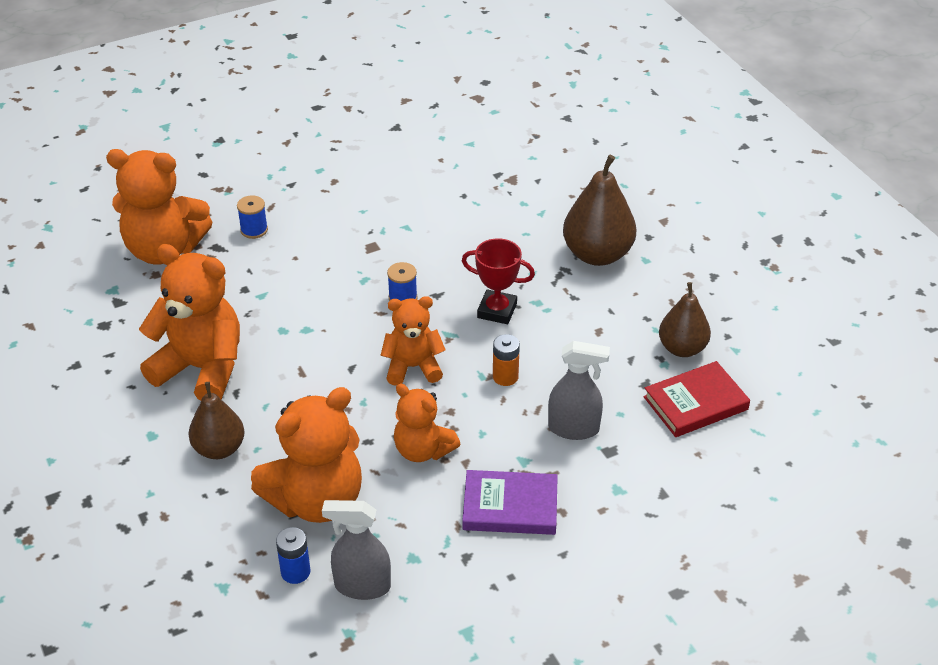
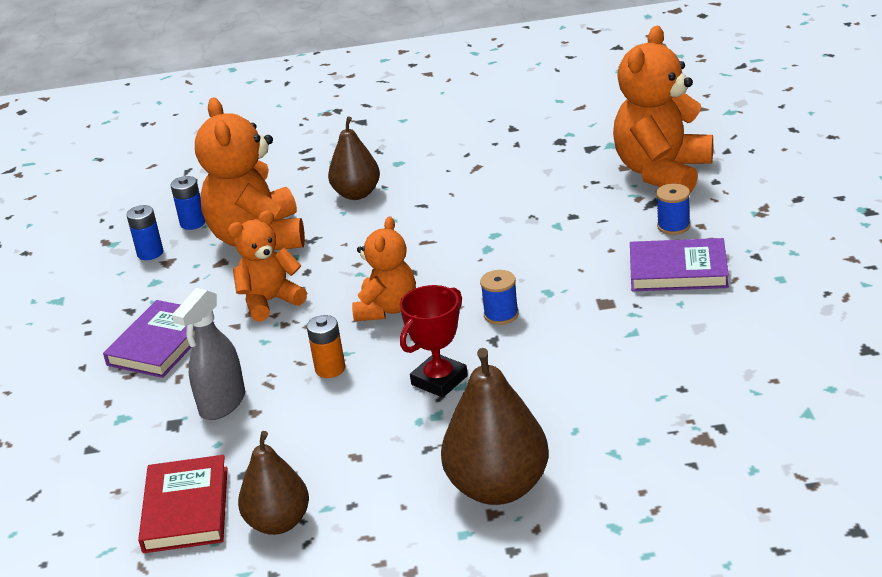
camera: 115 degrees right, 10 degrees down
orange teddy bear [139,244,240,401] -> none
grey spray bottle [322,500,391,600] -> blue battery [126,205,163,260]
none -> purple book [630,238,729,291]

